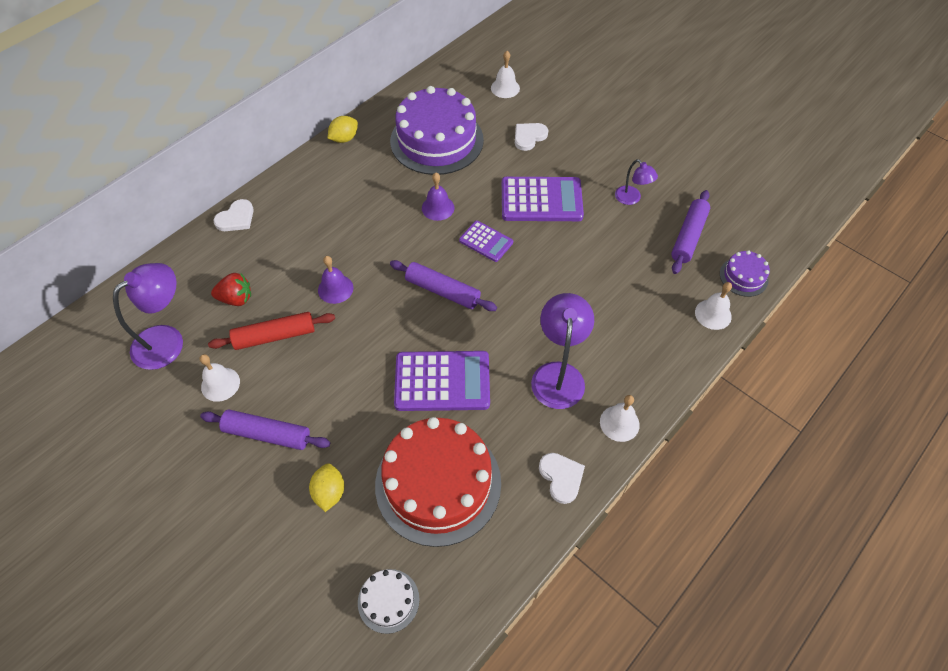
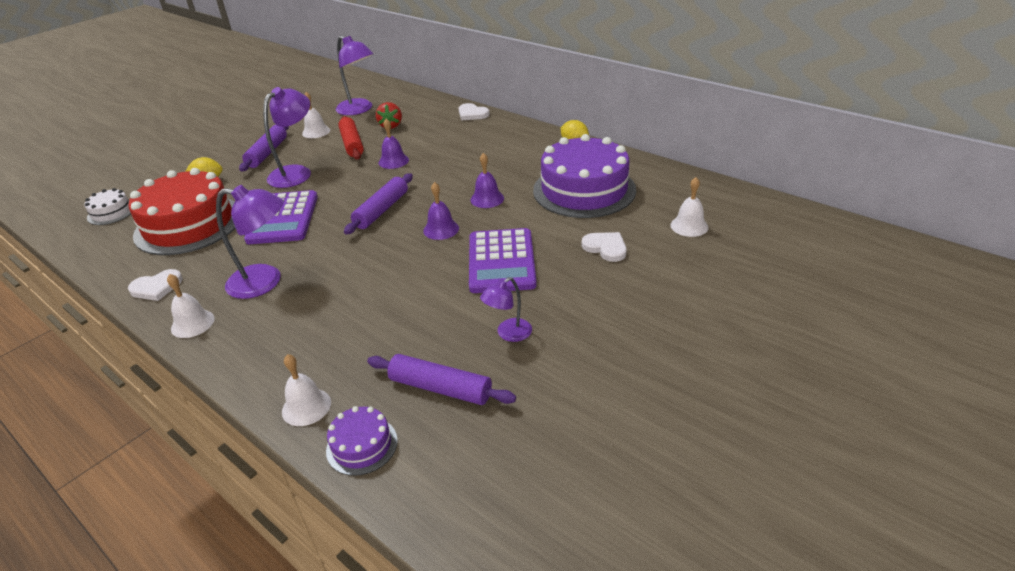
camera: 90 degrees right, 20 degrees down
purple calculator [459,221,513,262] -> purple bell [423,182,459,240]
none -> purple lamp [263,87,311,188]

